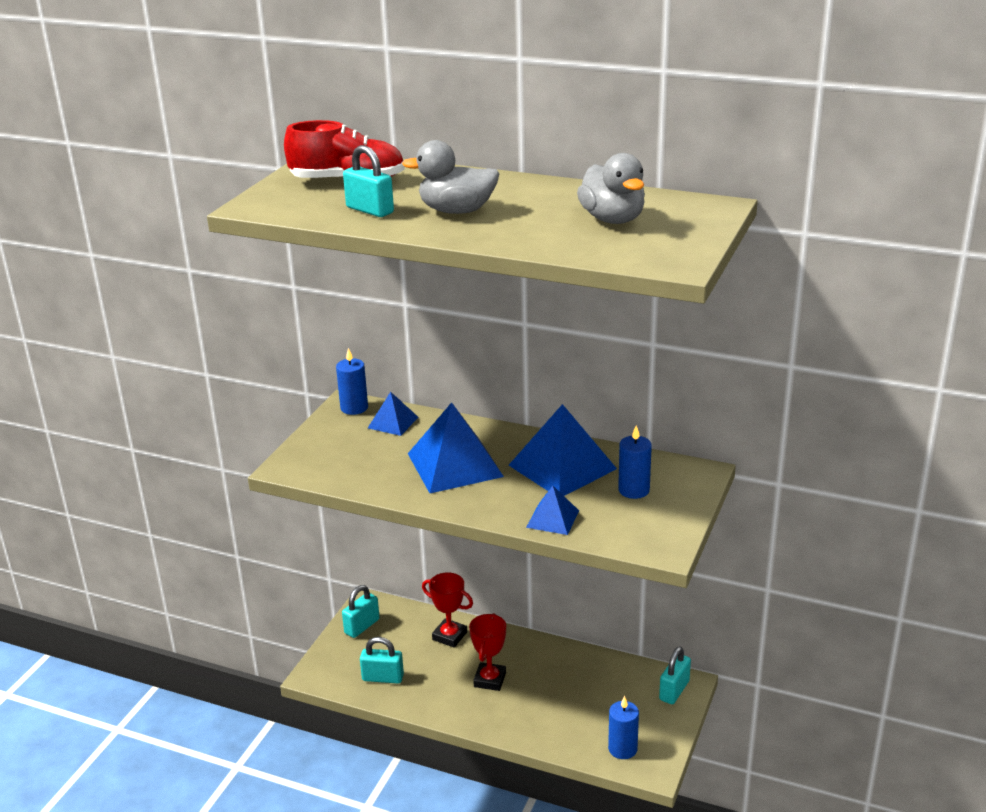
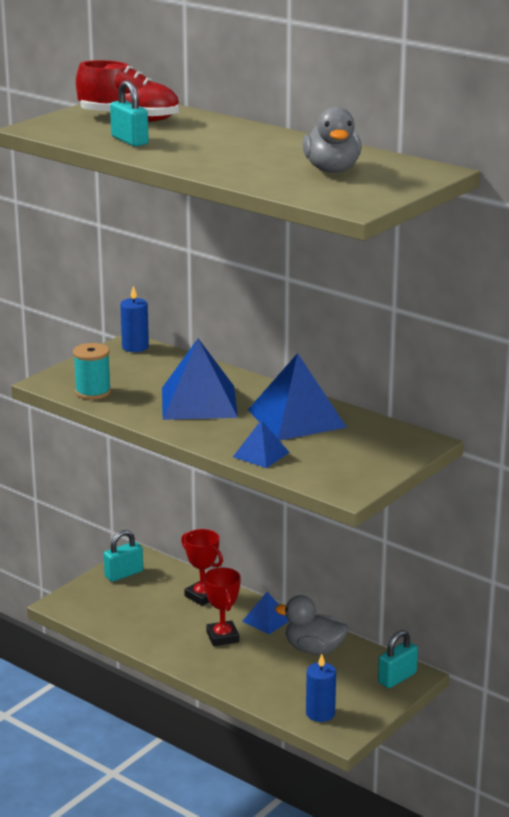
camera: 15 degrees right, 5 degrees down
turquoise padlock [360,637,404,684] -> none
blue pyramid [368,392,418,436] -> blue pyramid moved to [242,592,289,634]
grey duck [402,140,499,214] -> grey duck moved to [275,595,348,655]
red trophy [469,613,506,691] -> red trophy turned 45 degrees counterclockwise [204,568,241,646]
blue candle [618,425,652,499] -> none
none -> turquoise spool [73,343,111,400]

